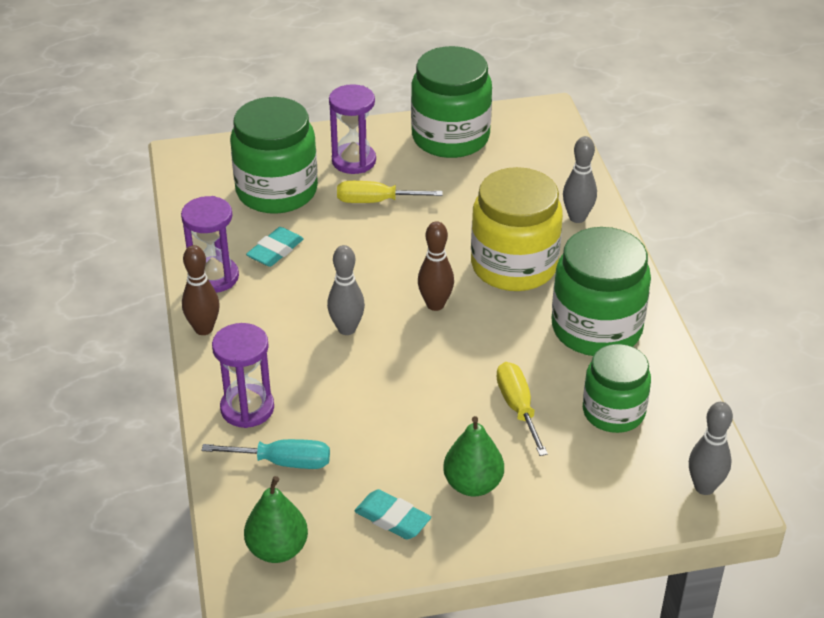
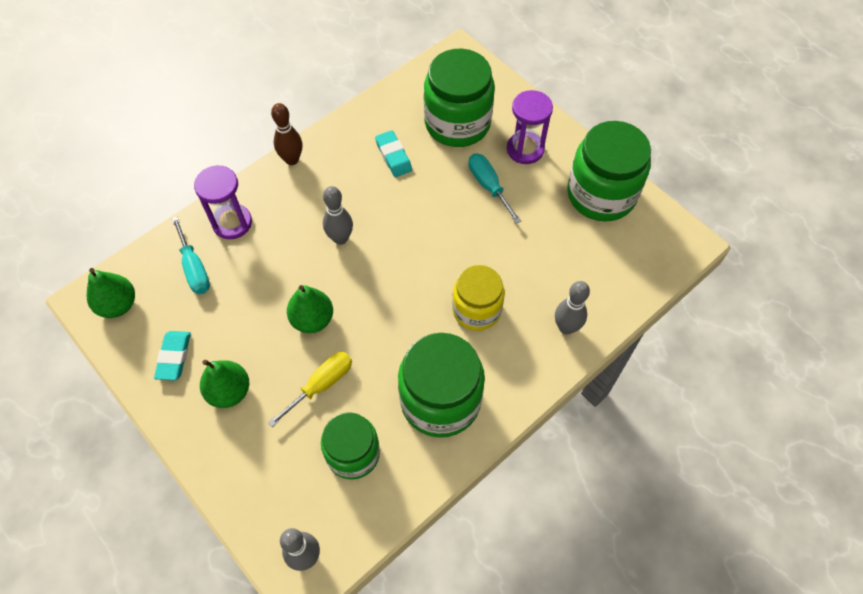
camera: 60 degrees right, 20 degrees up
purple hourglass [181,196,239,293] -> none
turquoise eraser [246,227,304,267] -> turquoise eraser turned 60 degrees clockwise [375,130,412,177]
yellow screwdriver [337,181,443,203] -> turquoise screwdriver [468,154,521,224]
brown bowling pin [418,221,454,311] -> none
yellow jar [471,167,563,291] -> yellow jar [452,265,505,331], size x0.65
none -> green pear [287,285,333,333]

